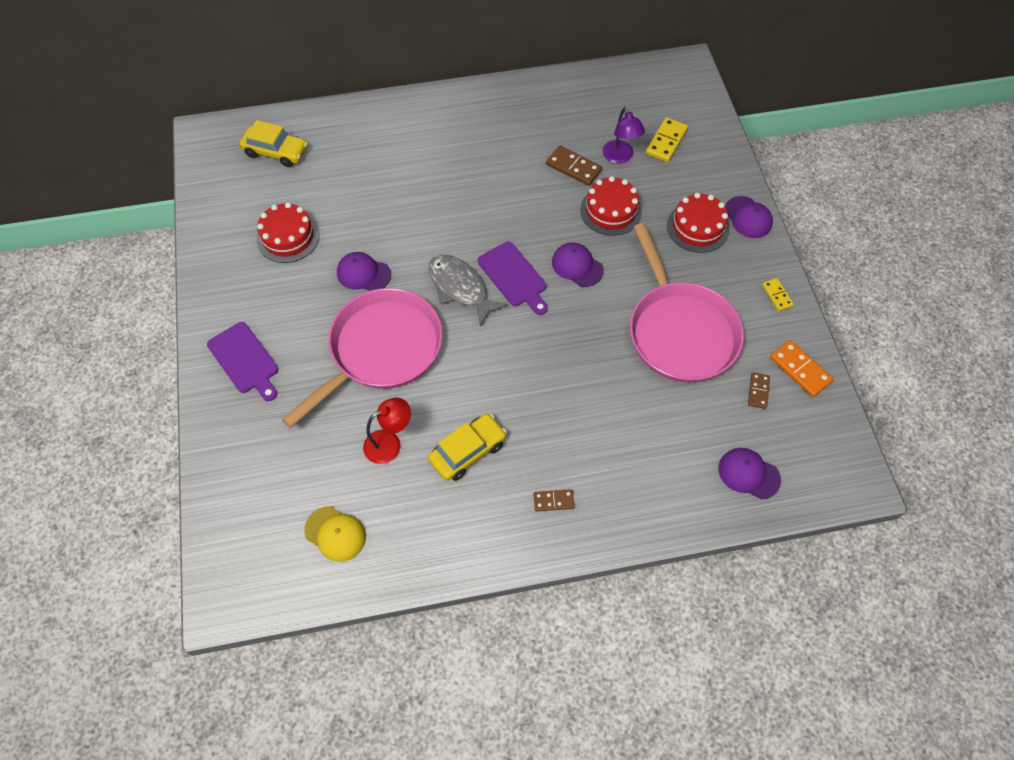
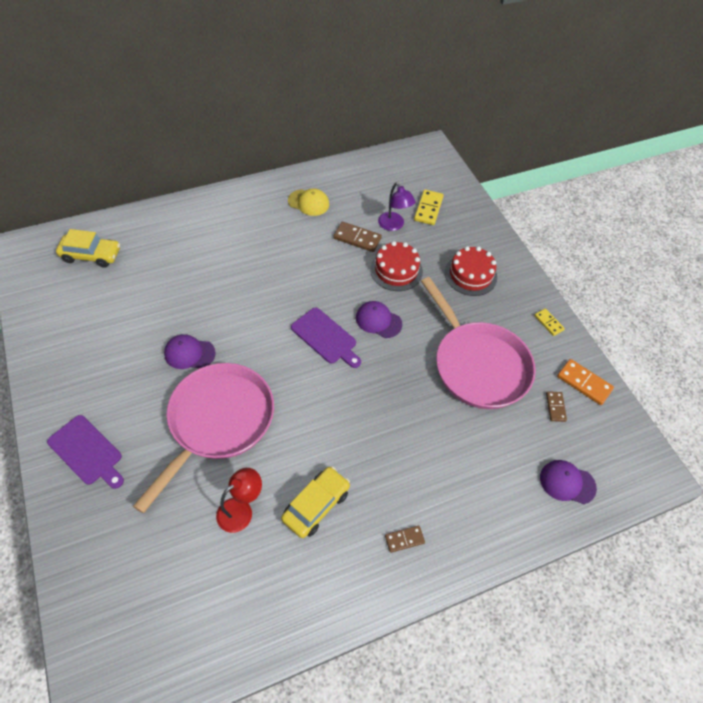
camera: 15 degrees left, 5 degrees down
red cake [257,202,320,263] -> none
yellow cap [304,506,366,562] -> yellow cap moved to [288,188,329,216]
grey fish [428,255,508,327] -> none
purple cap [725,196,773,238] -> none

